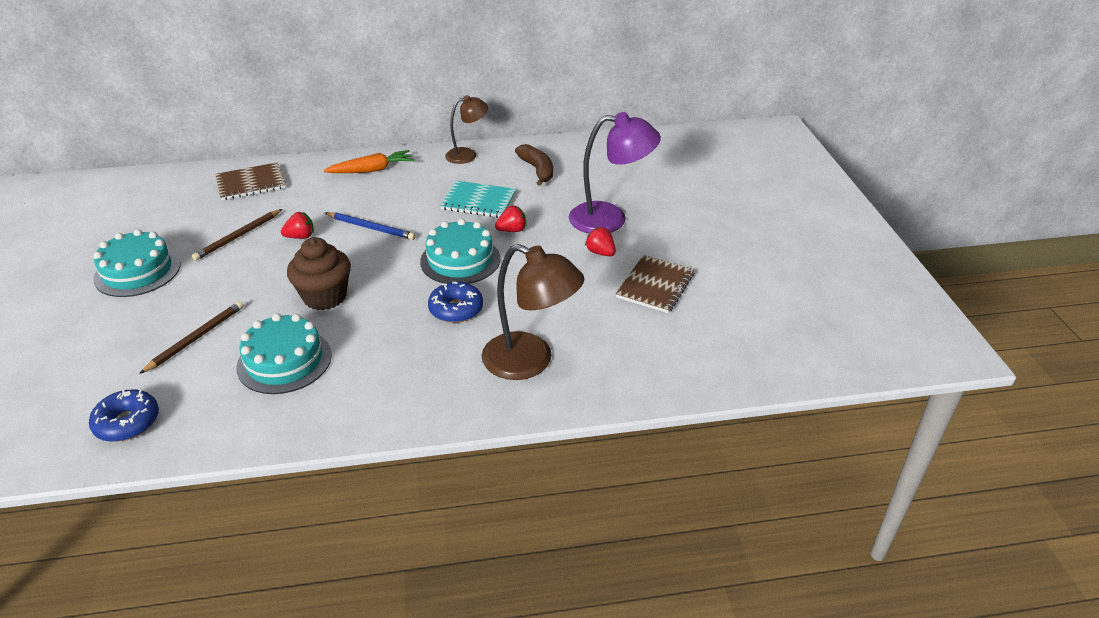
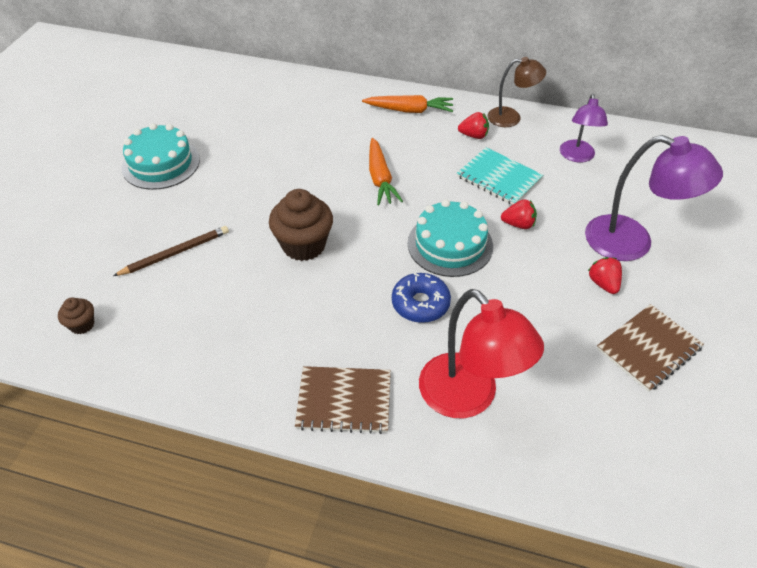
camera: 25 degrees right, 10 degrees up
blue donut [89,389,159,442] -> brown cupcake [58,297,94,334]
brown pencil [192,209,282,261] -> none
brown notebook [215,162,285,200] -> brown notebook moved to [295,366,391,434]
turquoise cake [236,313,332,394] -> none
red strawberry [281,212,314,239] -> red strawberry moved to [458,112,489,139]
blue pencil [325,212,416,240] -> orange carrot [369,138,403,205]
brown lamp [482,244,584,380] -> red lamp [419,289,544,418]
brown banana [515,144,553,186] -> purple lamp [560,94,608,162]

